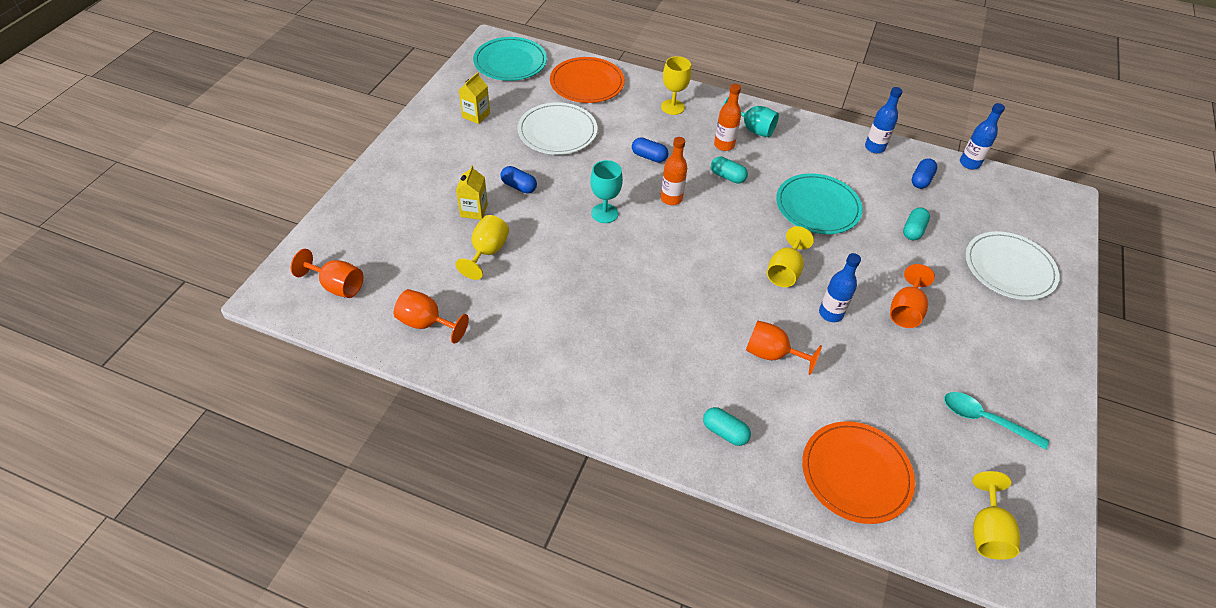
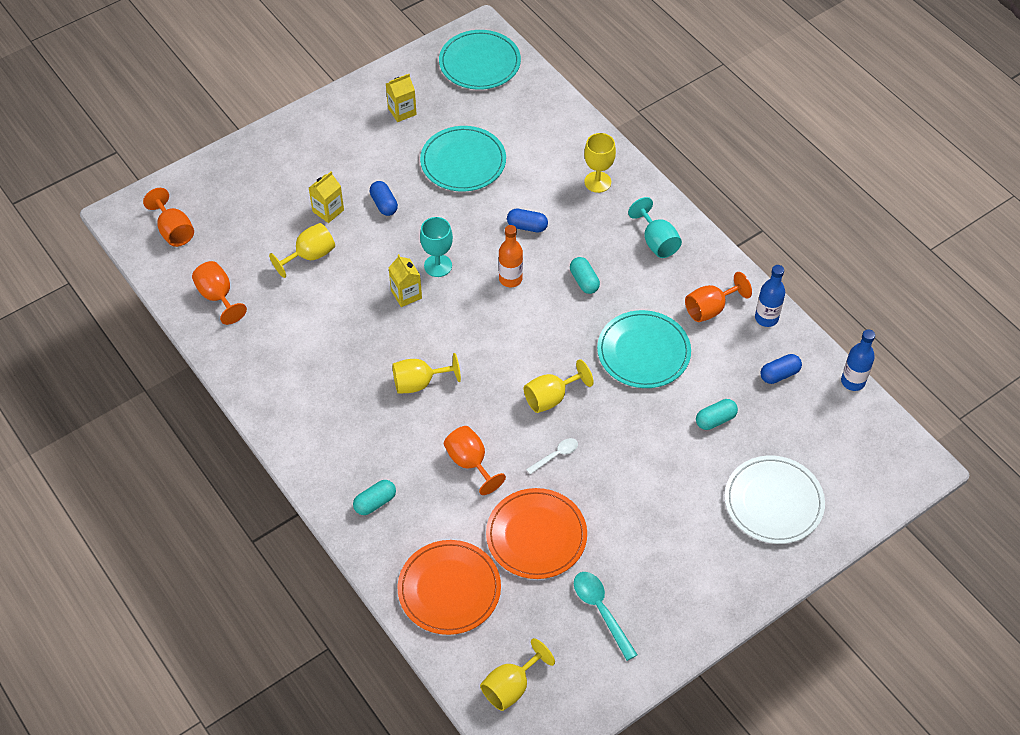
camera: 35 degrees right, 5 degrees up
white plate [518,102,598,155] -> turquoise plate [420,126,506,192]
orange plate [550,57,625,103] -> orange plate moved to [486,488,587,579]
blue capsule [632,137,668,163] -> blue capsule turned 45 degrees counterclockwise [507,209,548,232]
turquoise capsule [703,407,751,446] -> turquoise capsule turned 75 degrees clockwise [353,480,396,515]
orange bottle [714,84,741,151] -> none
blue bottle [819,253,861,322] -> white spoon [526,438,578,474]
orange goblet [890,264,935,328] -> orange goblet moved to [685,272,752,322]
none -> yellow carton [388,254,422,307]
none -> yellow goblet [392,353,461,394]

